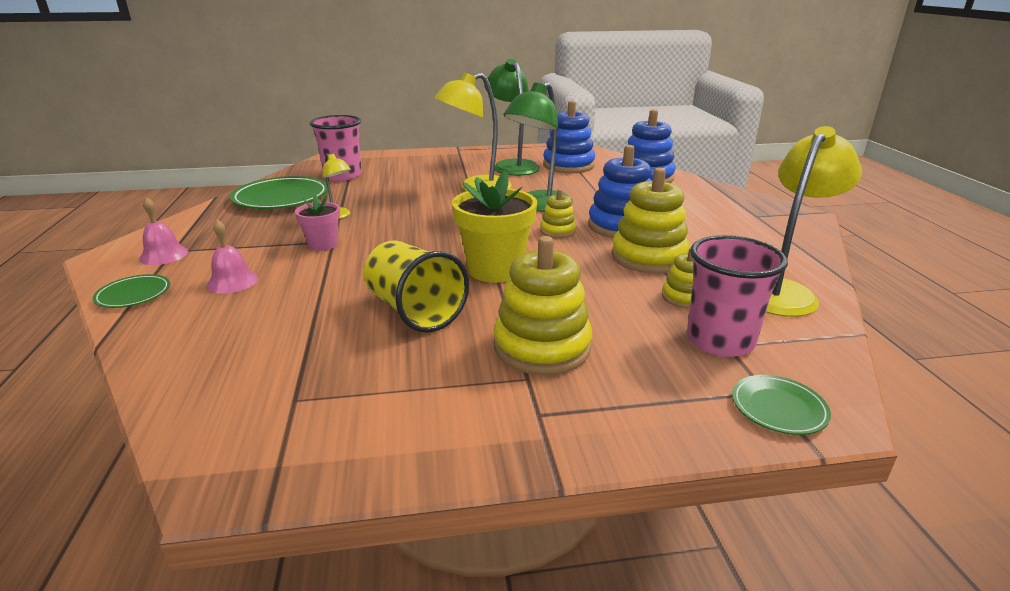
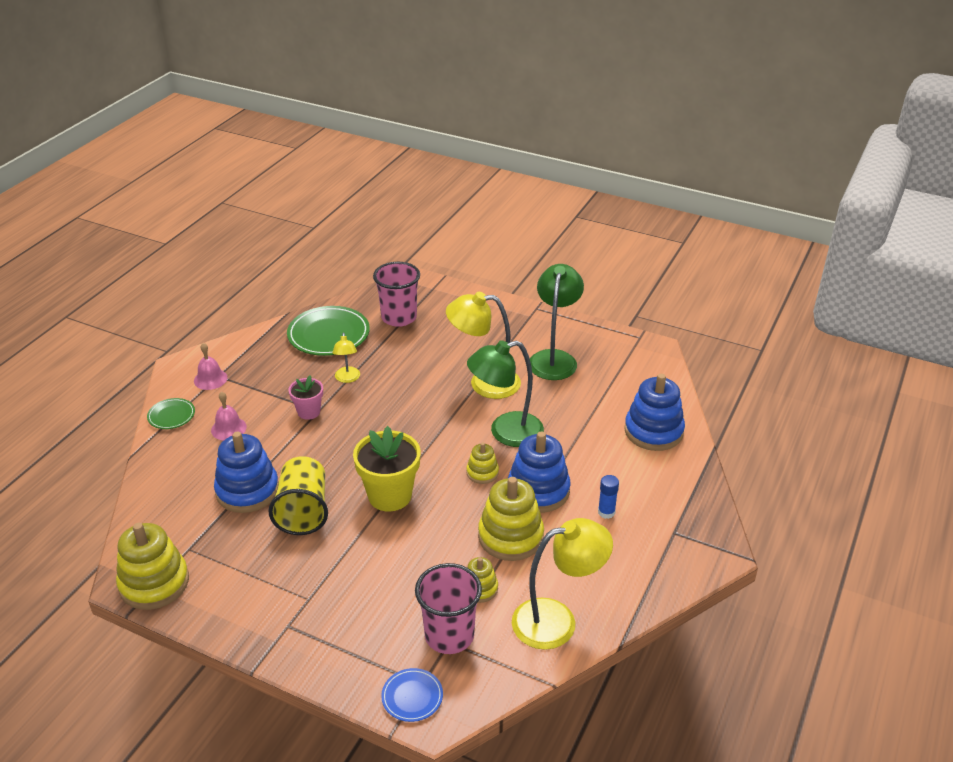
camera: 35 degrees right, 10 degrees up
yellow stacking toy [494,236,592,375] -> yellow stacking toy moved to [116,523,189,610]
blue stacking toy [543,100,595,173] -> blue stacking toy moved to [214,432,279,513]
green plate [732,375,831,435] -> blue plate [381,668,443,722]
none -> blue glue stick [598,475,619,519]

